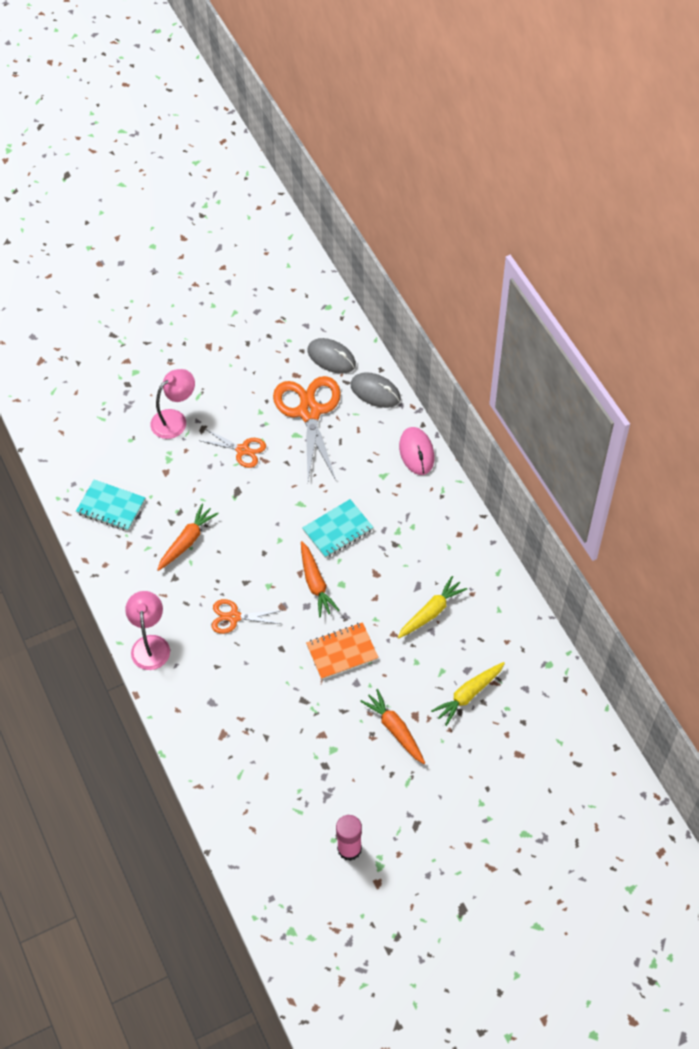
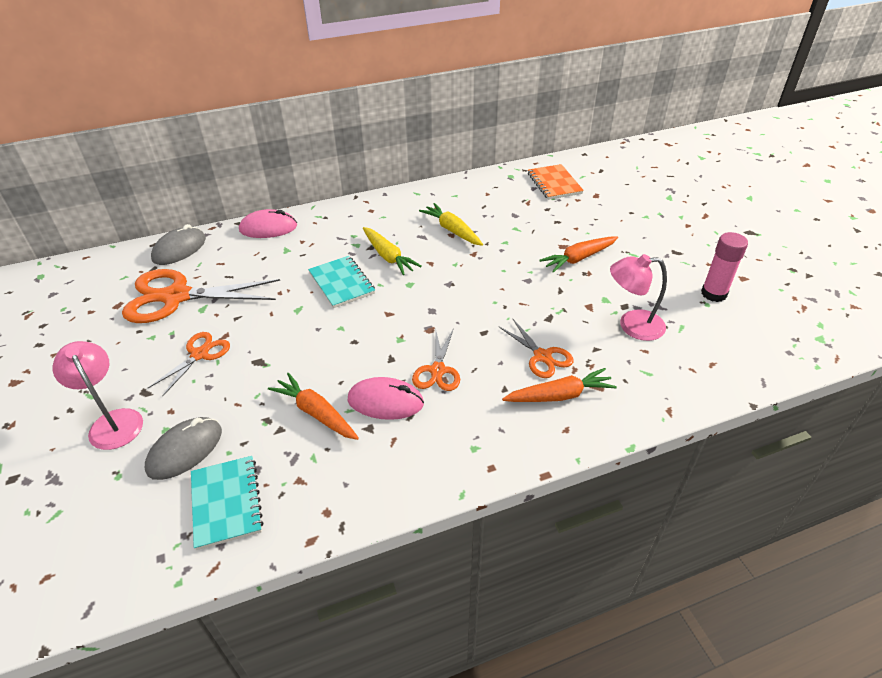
camera: 85 degrees left, 15 degrees down
turquoise notebook [76,480,146,531] -> turquoise notebook turned 45 degrees counterclockwise [191,456,264,550]
pink lamp [125,591,170,670] -> pink lamp moved to [610,254,667,341]
orange carrot [301,541,340,617] -> orange carrot moved to [502,368,617,402]
orange notebook [306,622,379,680] -> orange notebook moved to [528,164,584,200]
grey mouse [308,338,356,374] -> grey mouse moved to [145,417,222,480]
yellow carrot [431,662,505,726] -> yellow carrot moved to [363,227,422,275]
none -> pink mouse [348,377,424,420]
none -> orange scissors [498,319,574,378]

